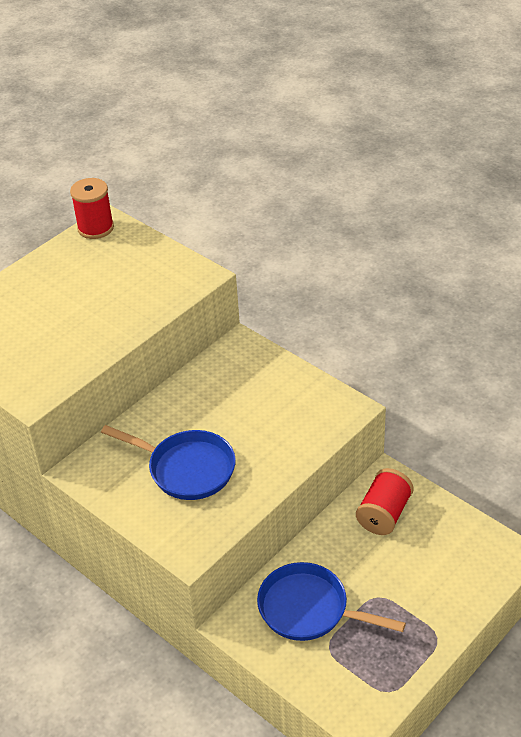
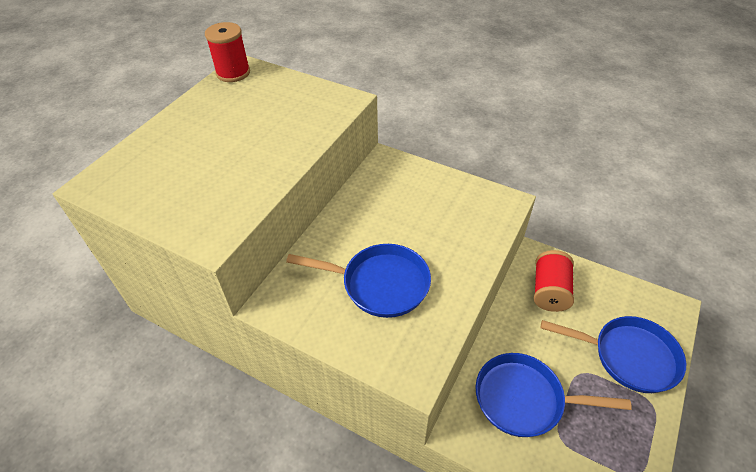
camera: 15 degrees left, 5 degrees up
none -> blue pan [541,316,686,393]

